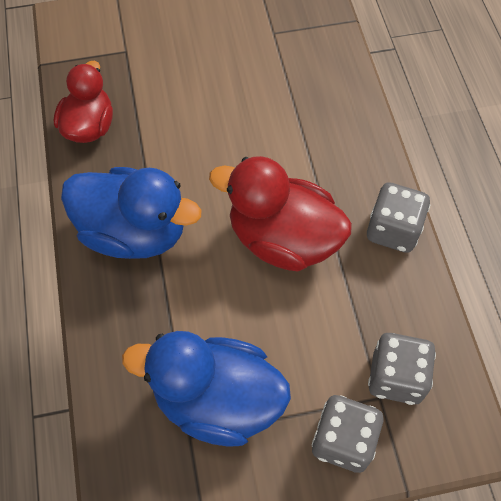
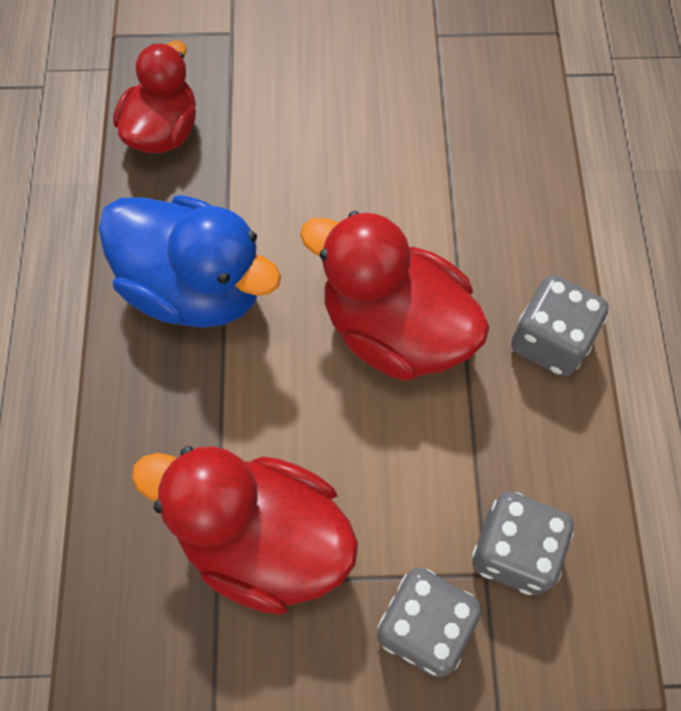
camera: 10 degrees right, 5 degrees up
blue duck [122,331,291,447] -> red duck [132,446,358,615]

